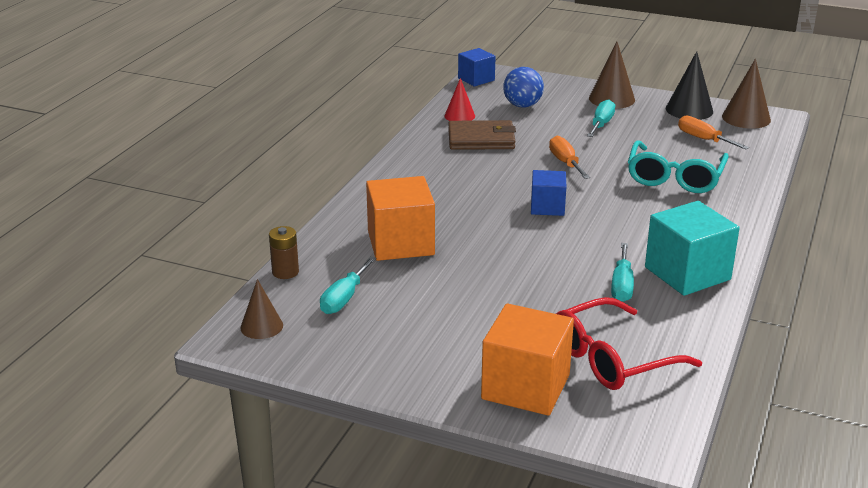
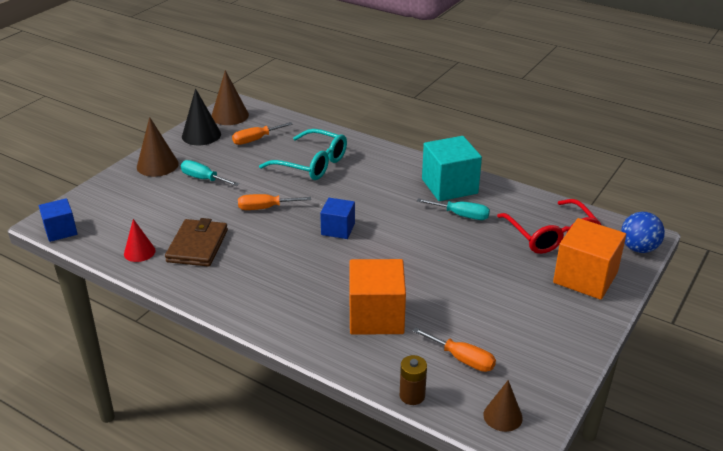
camera: 80 degrees left, 5 degrees up
turquoise screwdriver [320,257,377,314] -> orange screwdriver [413,327,496,372]
blue ball [503,67,544,107] -> blue ball moved to [621,212,665,253]

